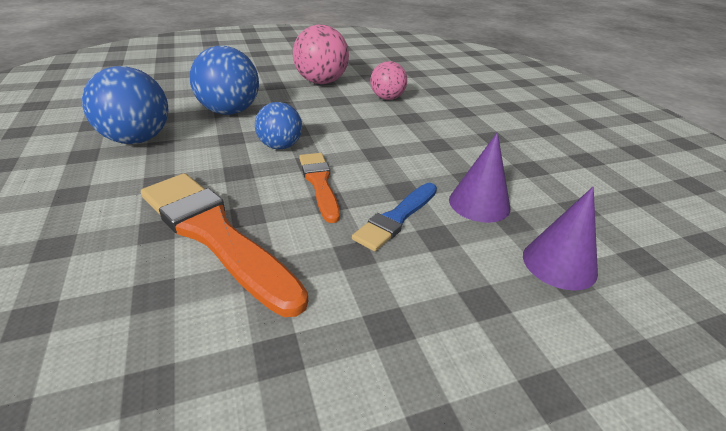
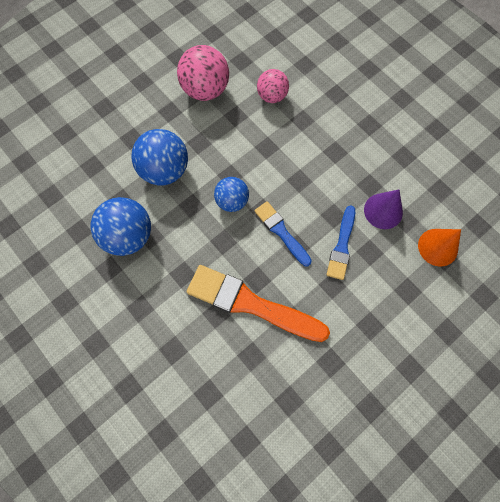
camera: 20 degrees left, 35 degrees up
orange brush [299,153,340,223] -> blue brush [254,201,312,266]
purple cone [523,187,598,291] -> orange cone [418,229,461,267]

